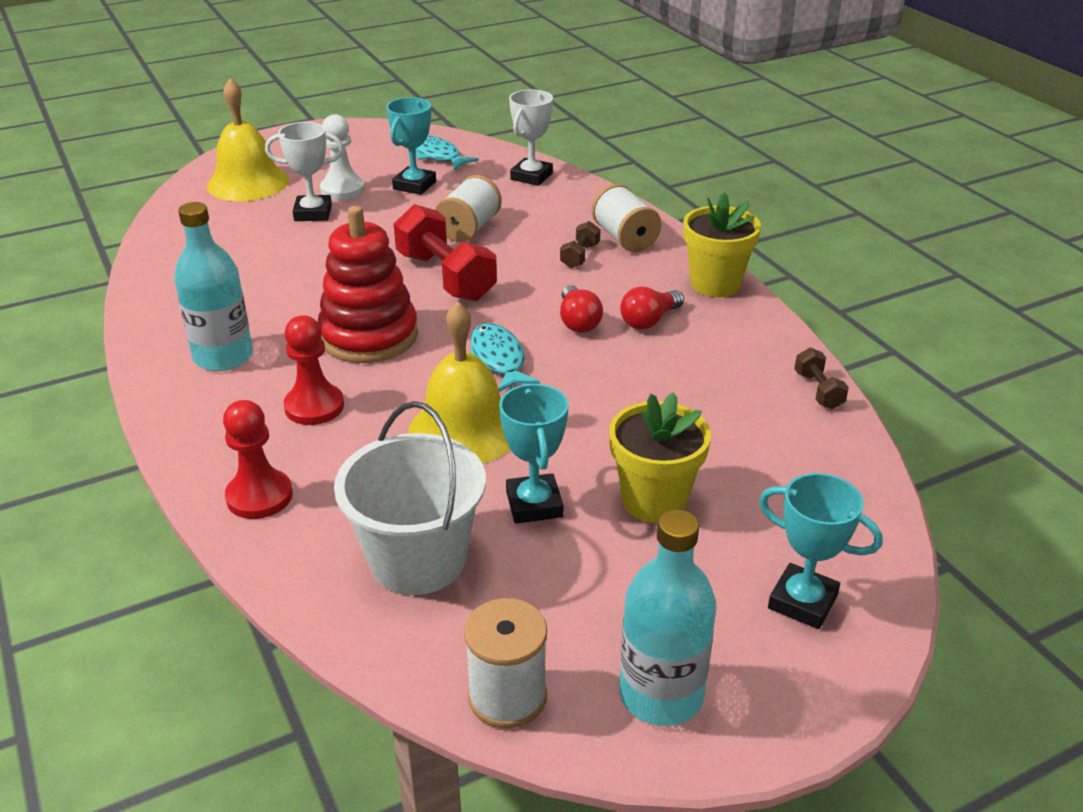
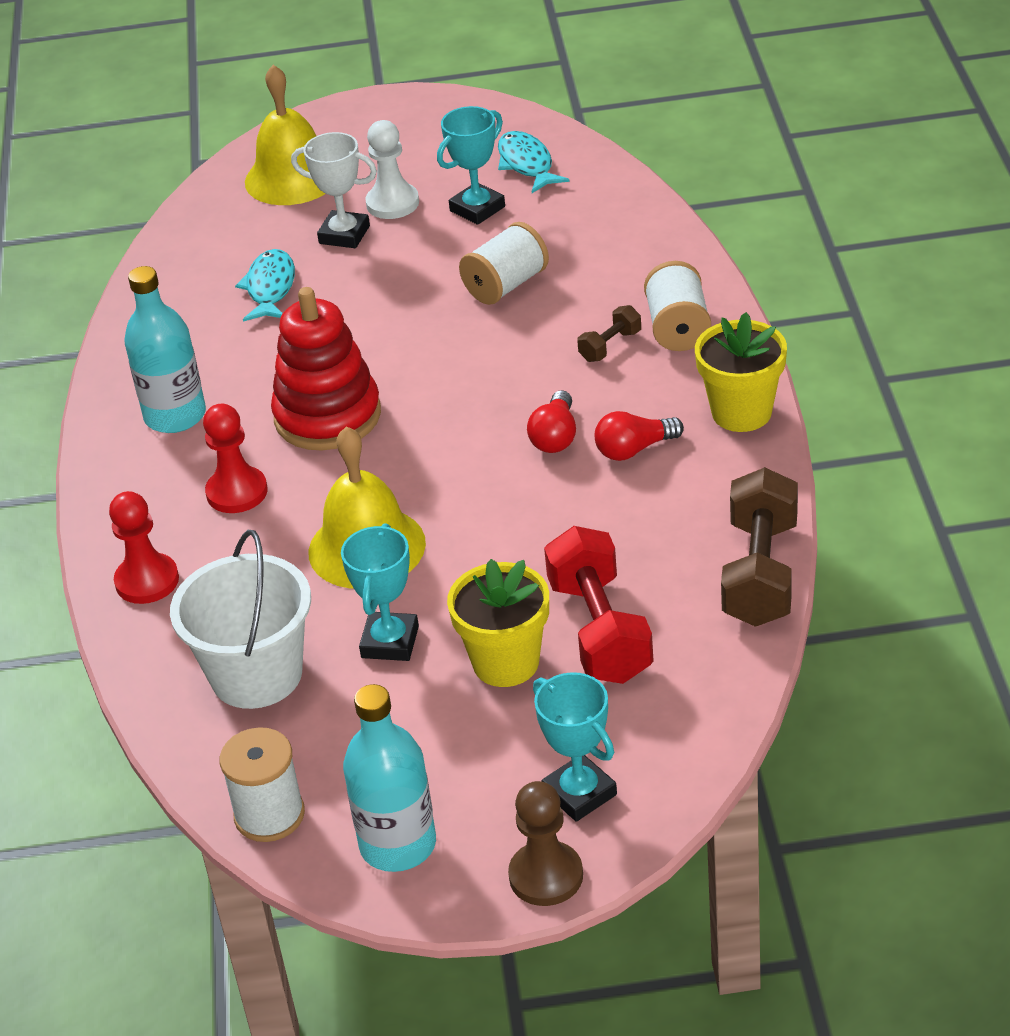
camera: 25 degrees right, 5 degrees up
red dumbbell [394,204,497,302] -> red dumbbell moved to [544,526,654,684]
turquoise fish [470,323,540,392] -> turquoise fish moved to [235,249,295,322]
white trophy [509,89,553,186] -> none
brown dumbbell [794,348,849,409] -> brown dumbbell [721,467,798,627], size x2.09
none -> brown pawn [508,781,583,906]

